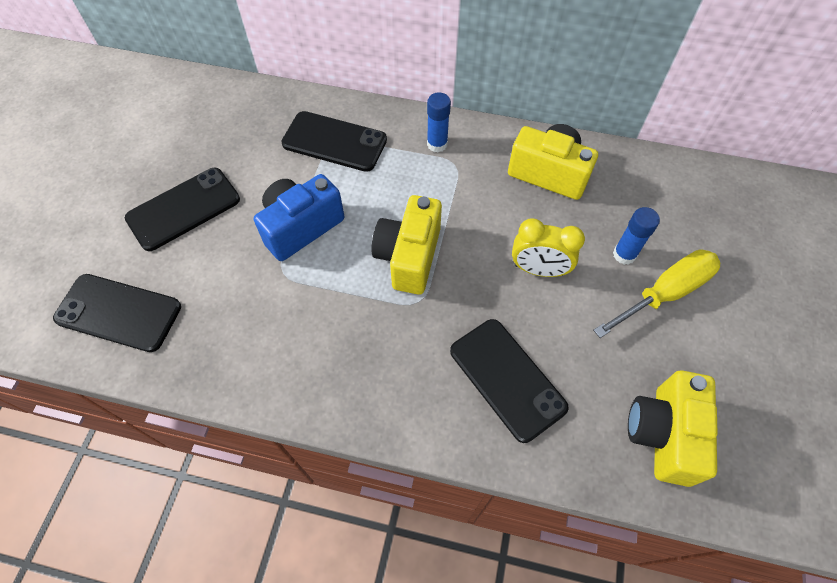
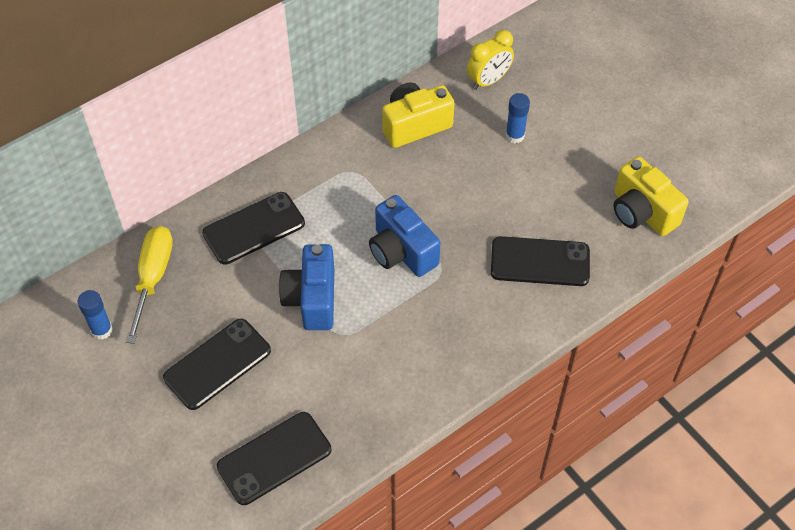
camera: 50 degrees left, 5 degrees down
black phone [125,168,240,251] -> black phone turned 45 degrees clockwise [163,319,271,410]
yellow camera [371,195,442,295] -> blue camera [369,195,441,277]
blue glue stick [427,92,451,153] -> blue glue stick moved to [78,290,113,340]
yellow clock [512,219,585,277] -> yellow clock moved to [467,30,514,90]
yellow screwdriver [593,249,720,338] -> yellow screwdriver moved to [126,226,173,344]

